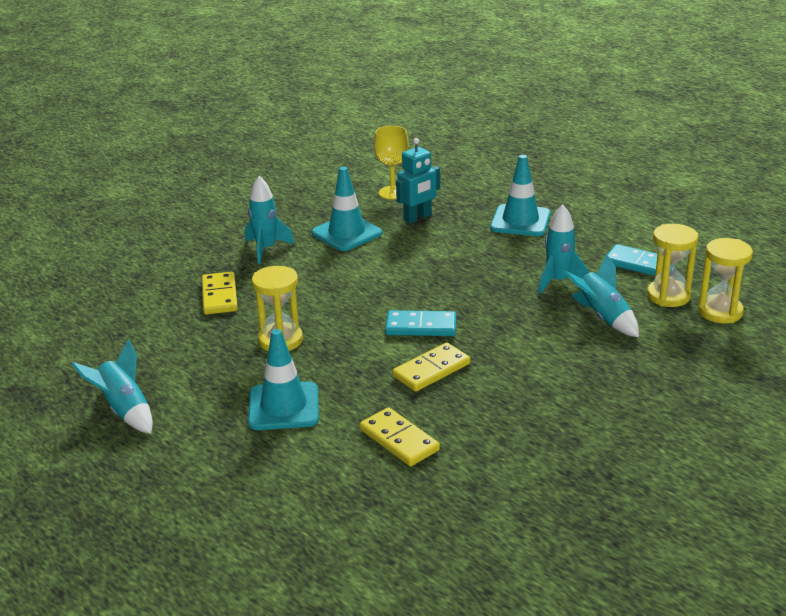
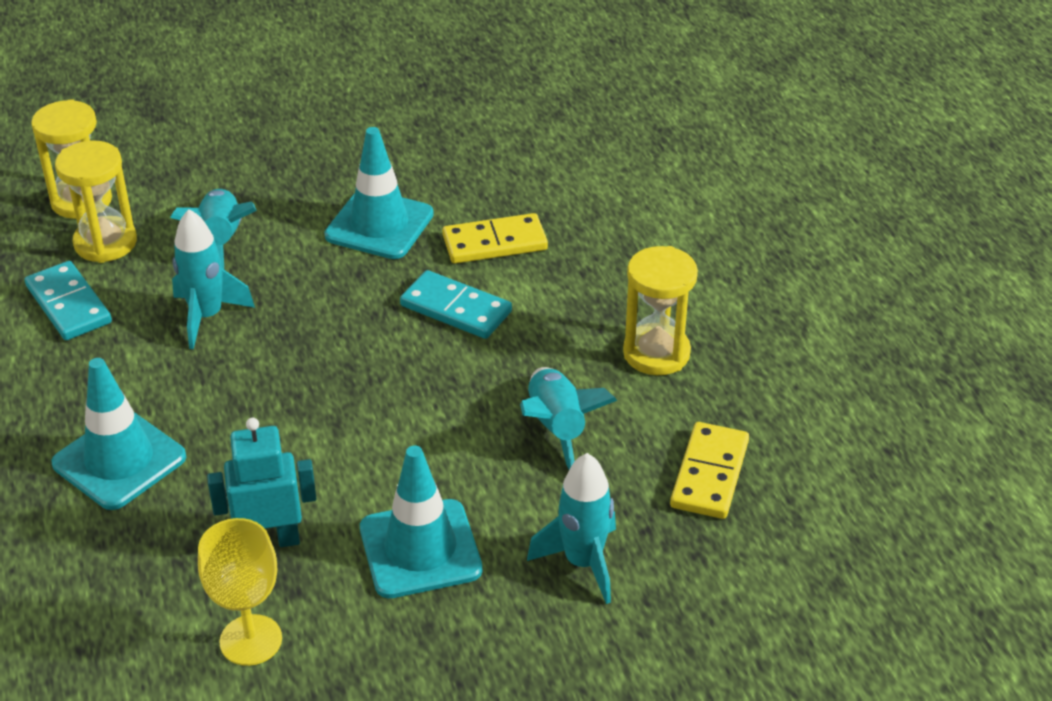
camera: 155 degrees left, 10 degrees up
turquoise rocket [71,340,153,434] -> turquoise rocket moved to [520,367,617,469]
turquoise traffic cone [248,329,319,430] -> turquoise traffic cone moved to [324,127,434,259]
yellow domino [360,407,440,466] -> none

